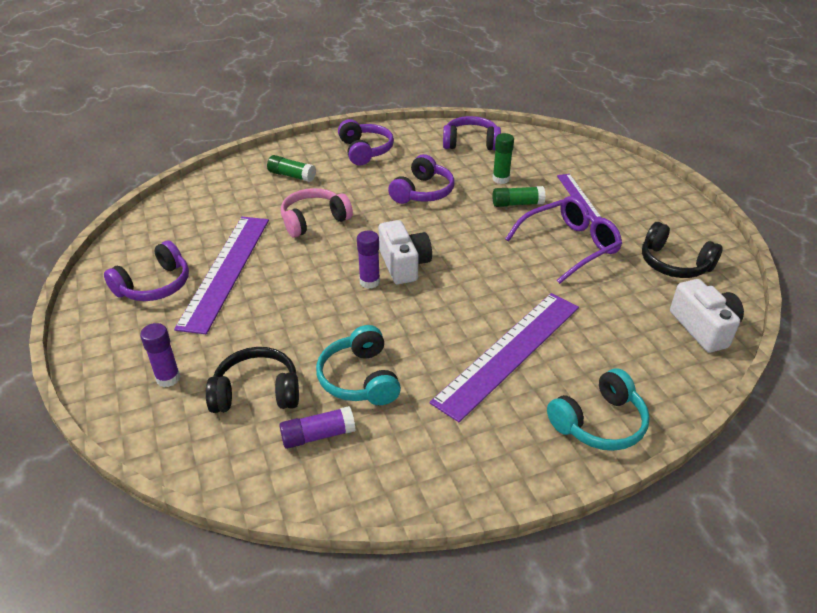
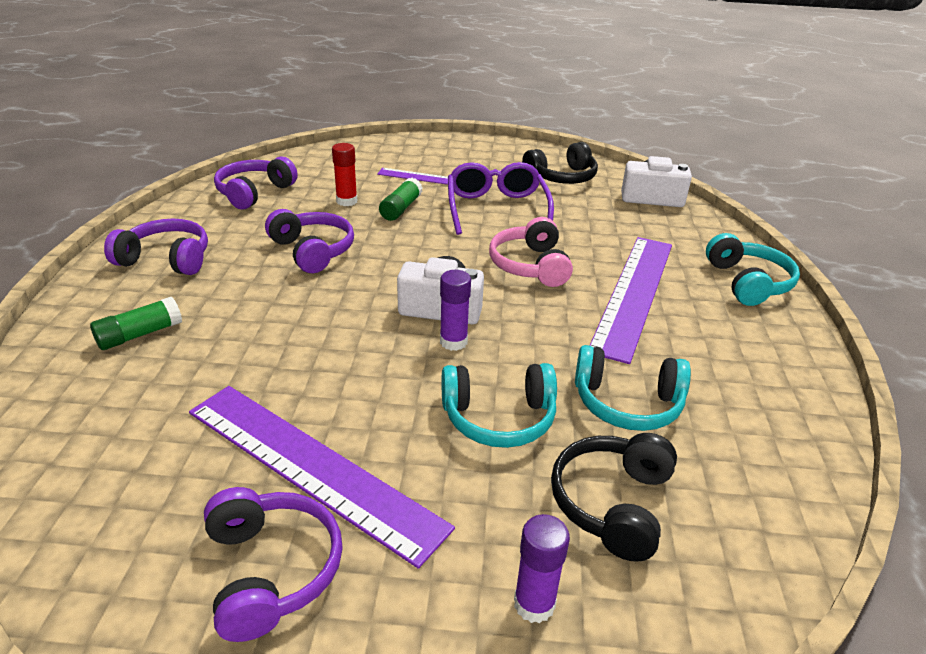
camera: 65 degrees left, 5 degrees down
purple glue stick [279,406,355,449] -> none
pink headphones [281,188,353,238] -> pink headphones moved to [489,217,573,287]
purple ruler [430,293,579,422] -> purple ruler turned 45 degrees clockwise [589,237,672,364]
green glue stick [493,133,514,184] -> red glue stick [332,143,357,206]
none -> turquoise headphones [442,363,557,448]

